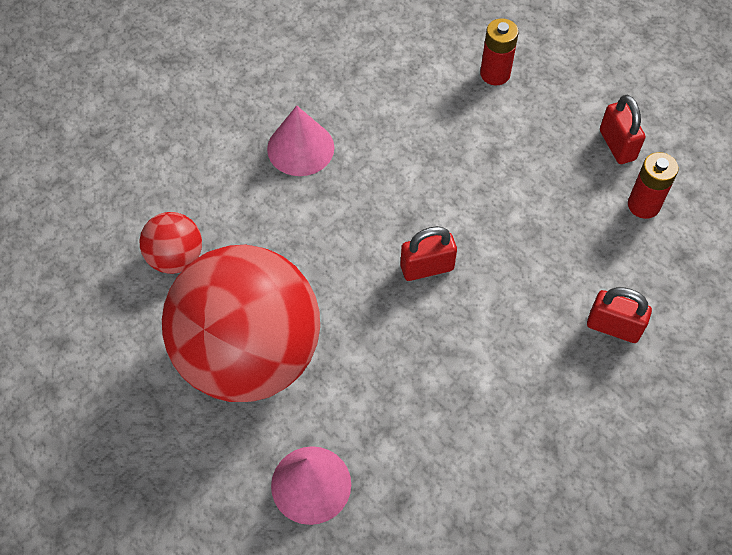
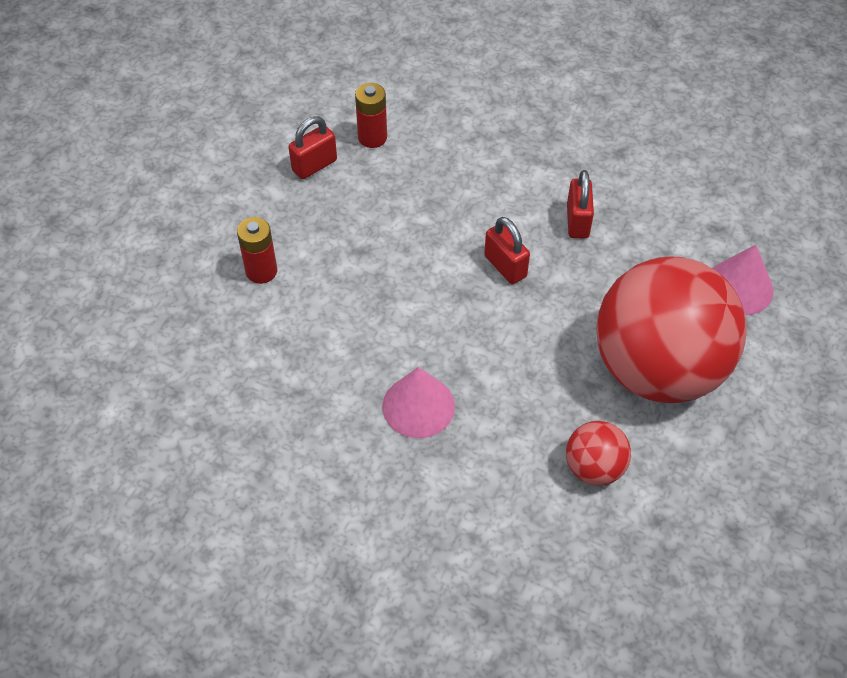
camera: 110 degrees left, 5 degrees down
red padlock [587,287,652,343] -> red padlock moved to [567,170,594,238]

